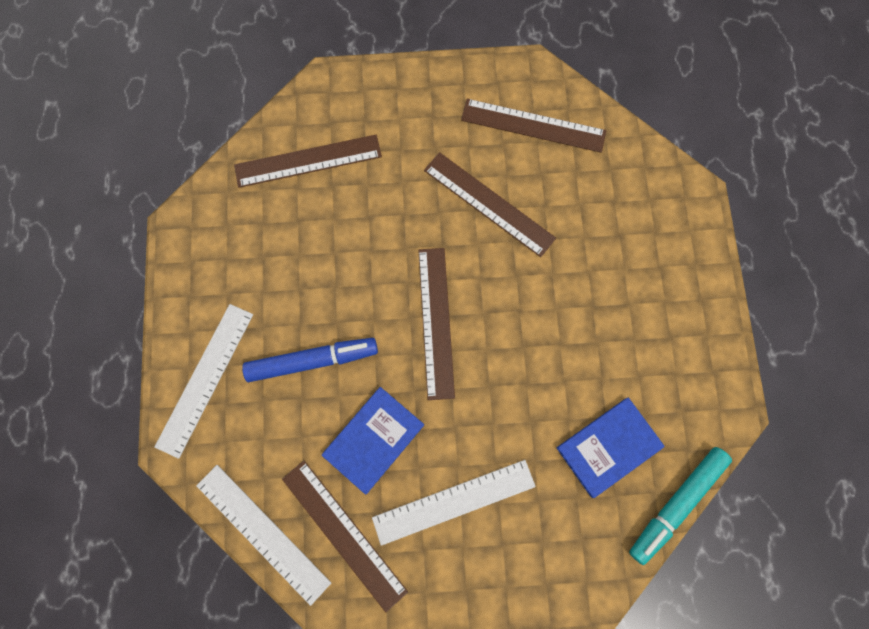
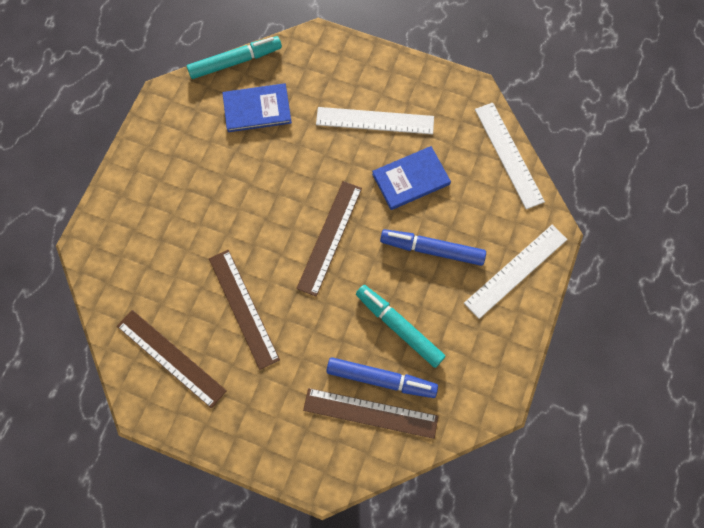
camera: 155 degrees left, 5 degrees down
brown ruler [282,461,408,612] -> none
none -> blue marker [326,357,438,398]
none -> turquoise marker [356,285,445,368]

